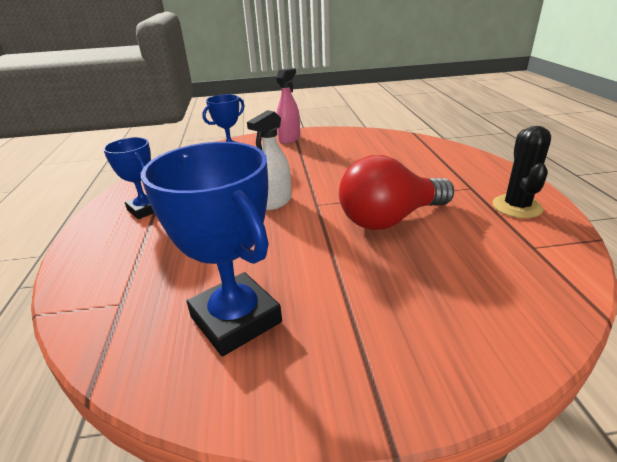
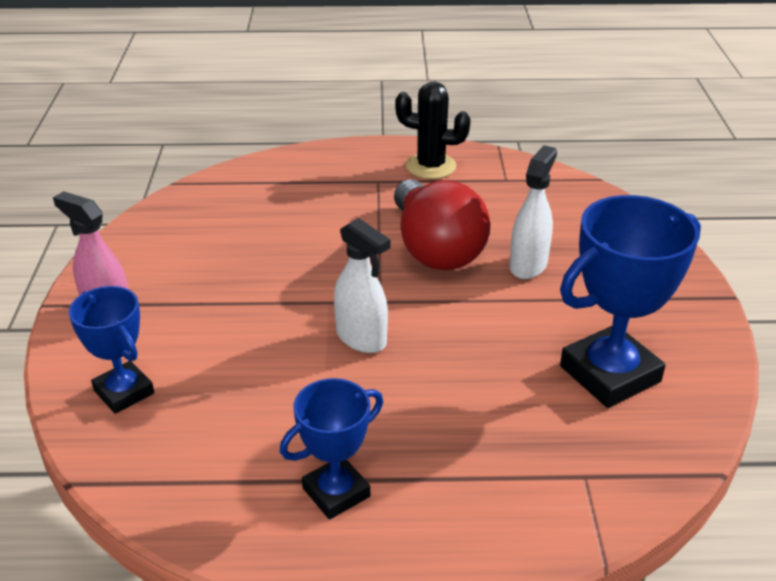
camera: 85 degrees left, 5 degrees up
none -> white spray bottle [510,145,557,279]

